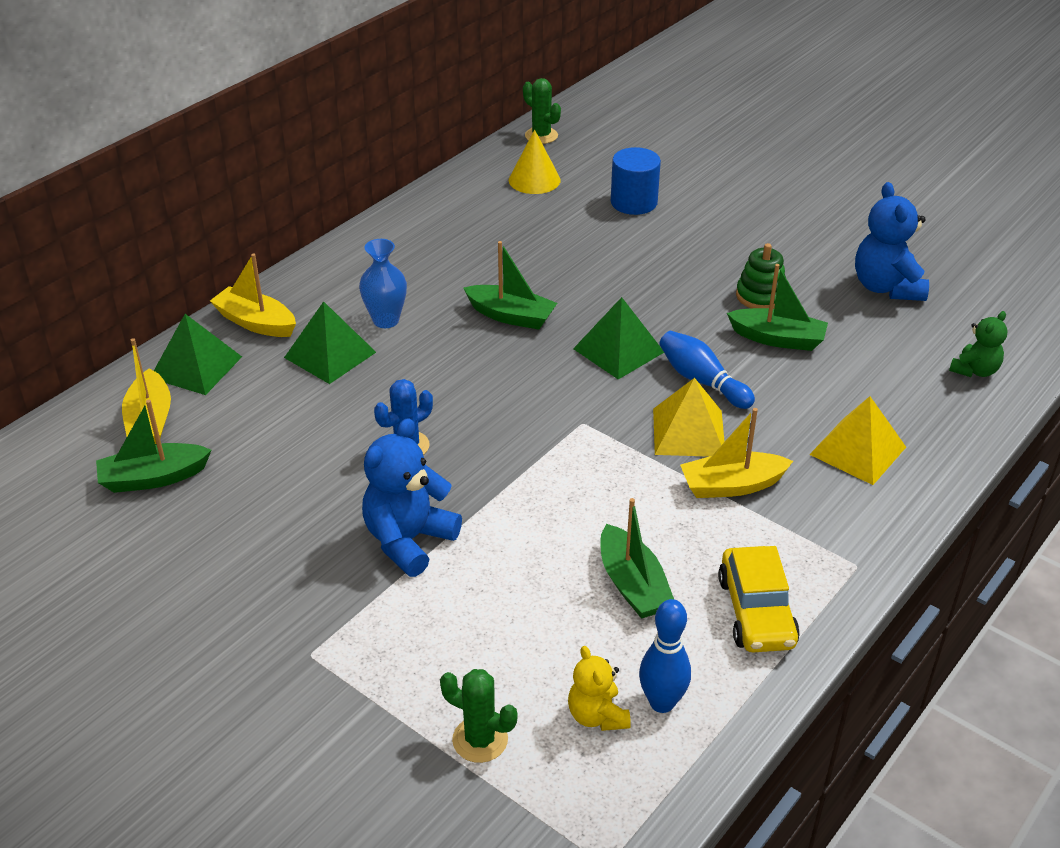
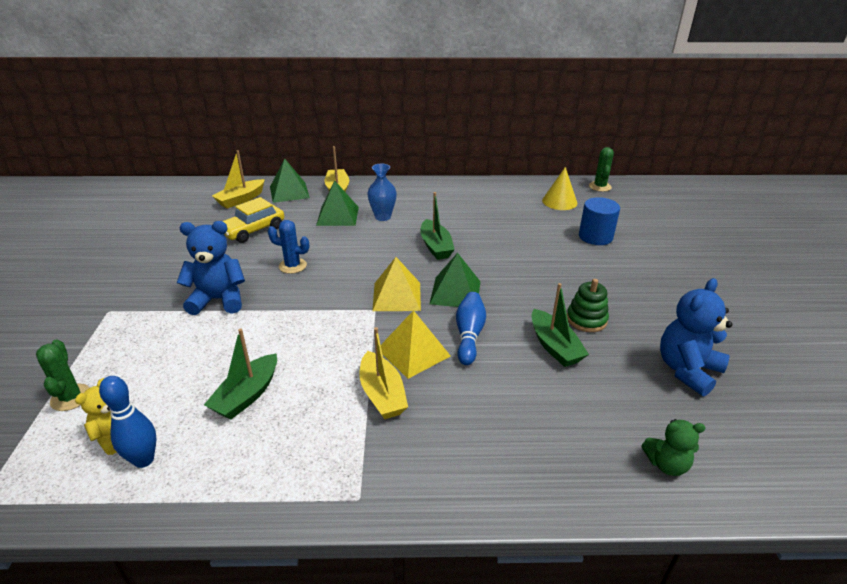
camera: 50 degrees right, 5 degrees down
green boat [96,400,212,493] -> none
yellow boat [680,408,793,498] -> yellow boat turned 150 degrees counterclockwise [360,327,408,419]
yellow car [718,546,800,652] -> yellow car moved to [223,197,284,243]
yellow pyramid [809,396,906,485] -> yellow pyramid moved to [372,257,421,311]

